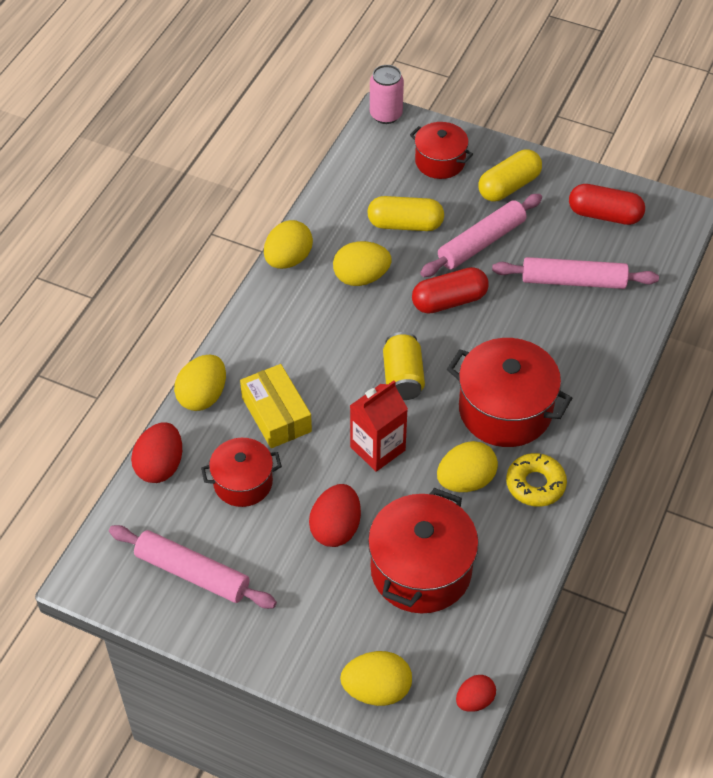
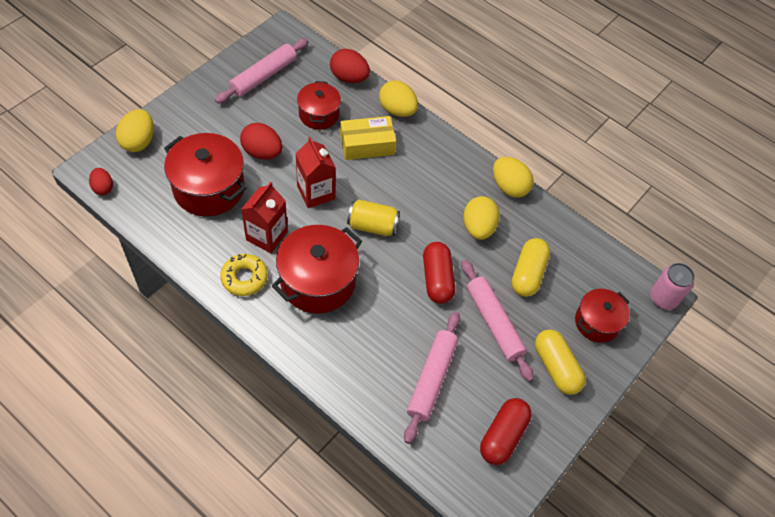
camera: 100 degrees right, 5 degrees up
yellow egg [437,441,498,492] -> red carton [241,182,288,253]

